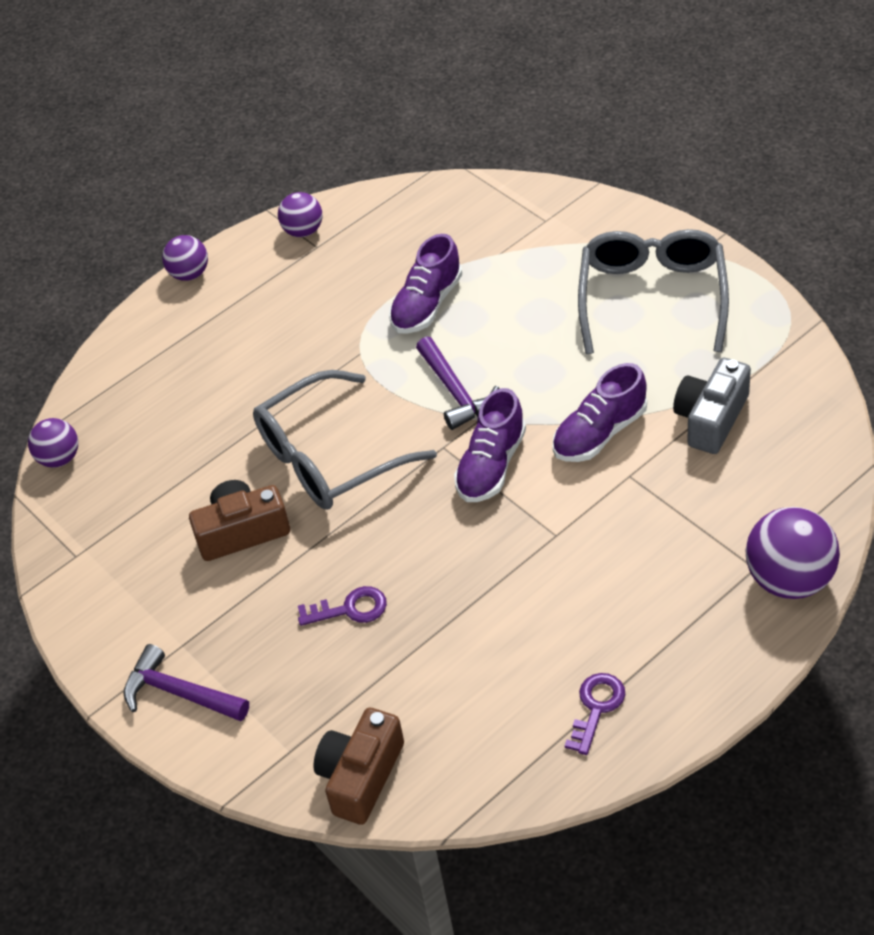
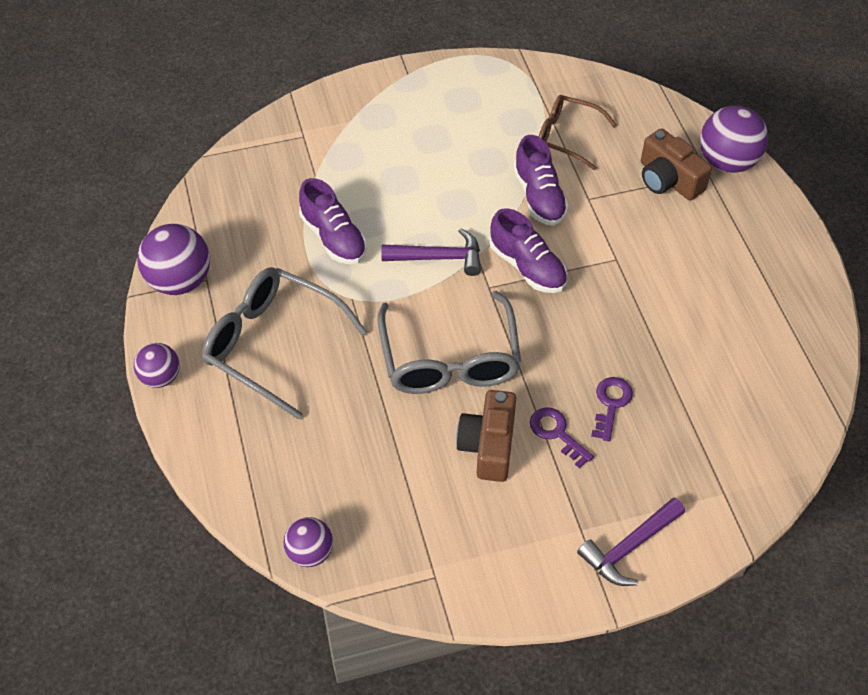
camera: 70 degrees left, 5 degrees up
purple ball [278,192,322,237] -> purple ball [137,224,210,295], size x1.66
brown camera [314,708,404,825] -> brown camera moved to [641,128,712,200]
purple key [565,673,625,755] -> purple key moved to [530,407,594,468]
grey glasses [578,229,729,354] -> grey glasses moved to [202,267,367,420]
grey camera [673,358,751,454] -> brown glasses [539,95,617,170]

